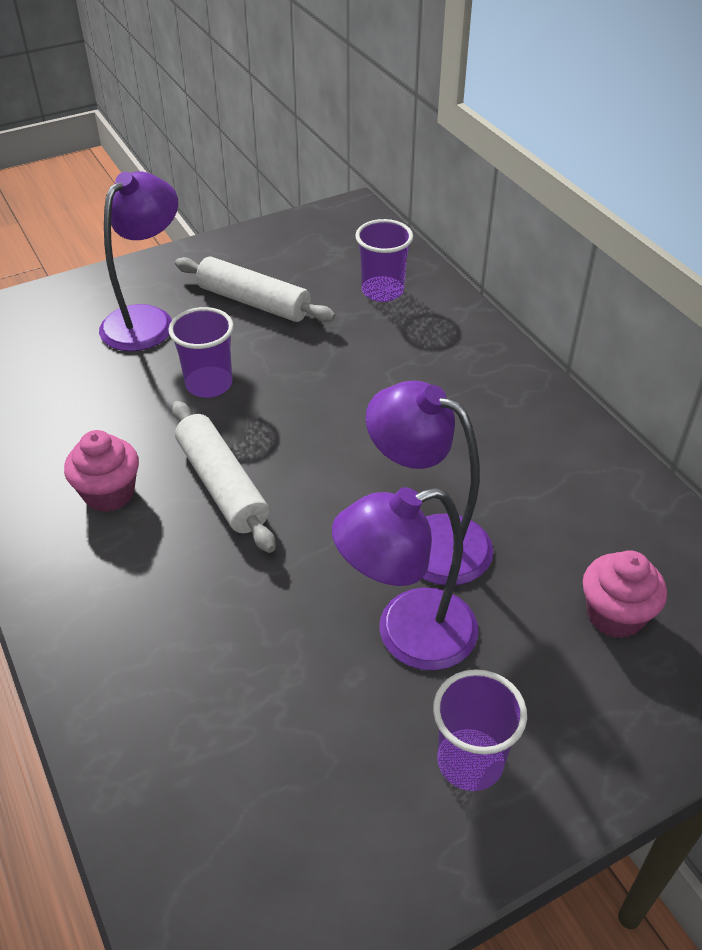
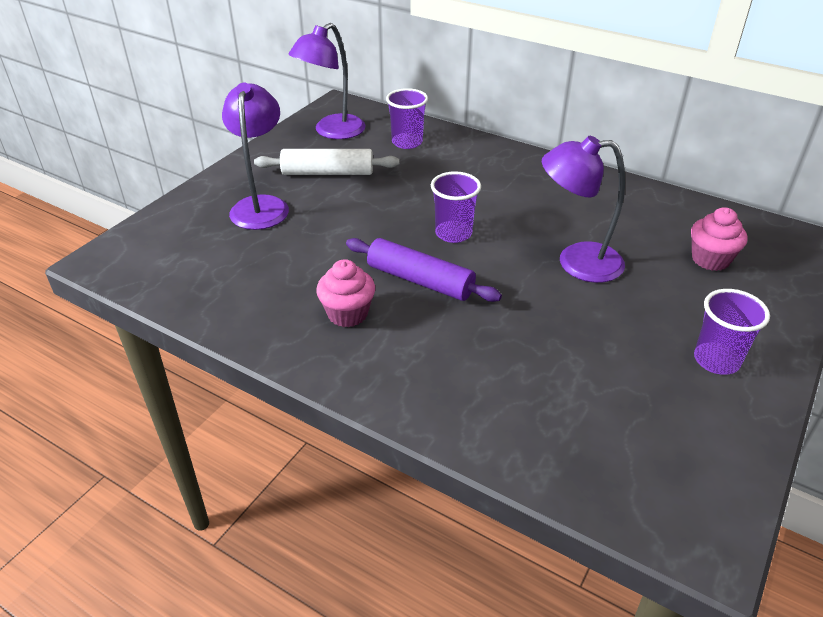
camera: 30 degrees left, 5 degrees down
purple cup [168,307,234,398] -> purple cup moved to [431,171,481,243]
white rolling pin [172,401,275,553] -> purple rolling pin [346,238,502,302]
purple lamp [332,487,478,670] -> purple lamp moved to [288,23,366,139]

